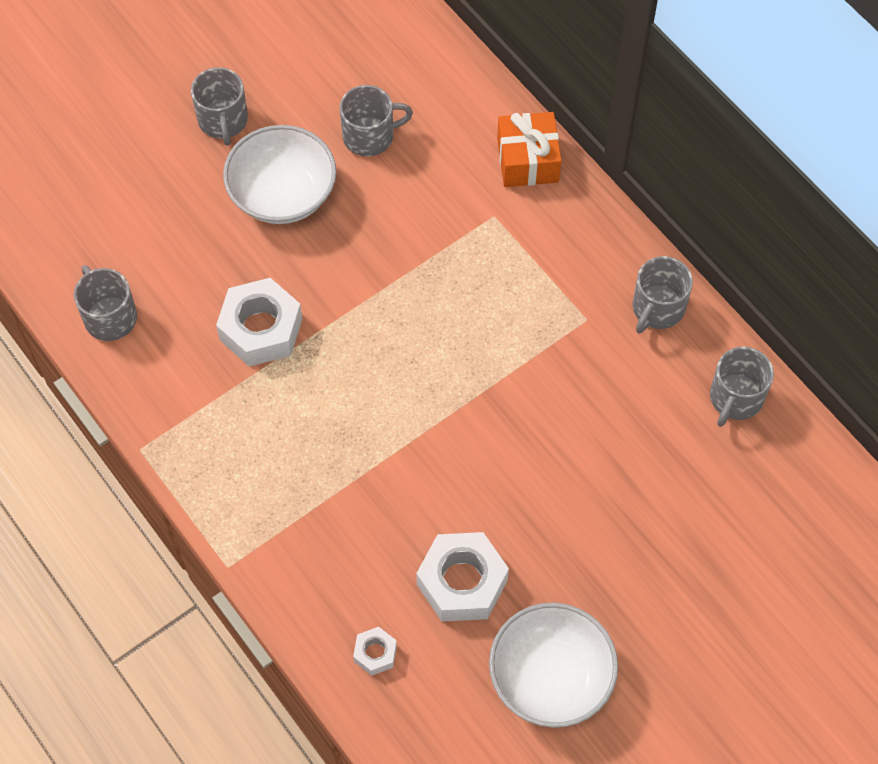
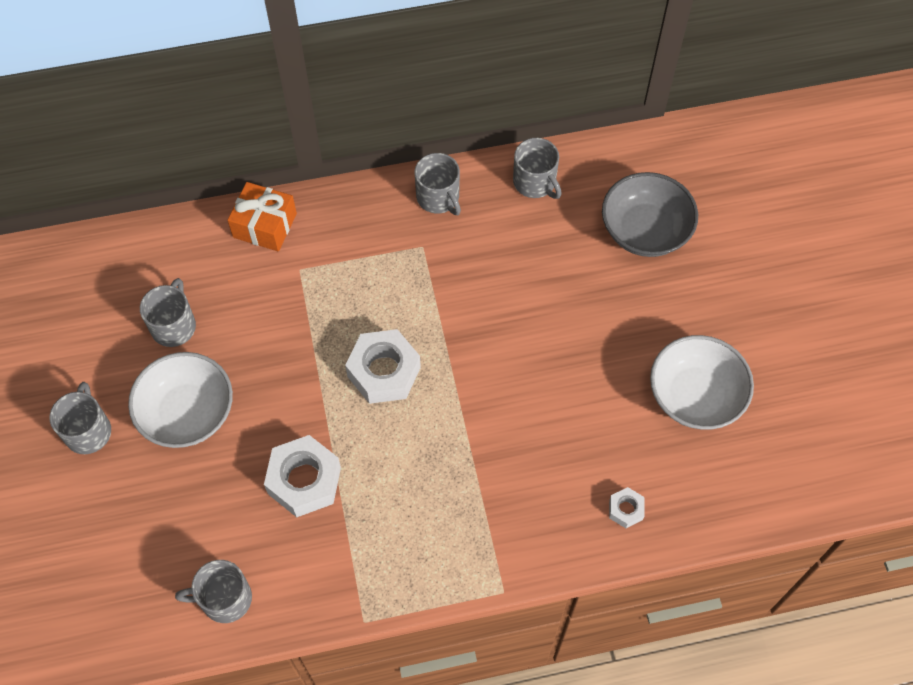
camera: 65 degrees left, 0 degrees up
grey mug [191,67,248,145] -> grey mug turned 105 degrees counterclockwise [50,382,111,454]
white nut [416,532,509,622] -> white nut moved to [345,329,421,404]
none -> grey bowl [602,172,698,257]

